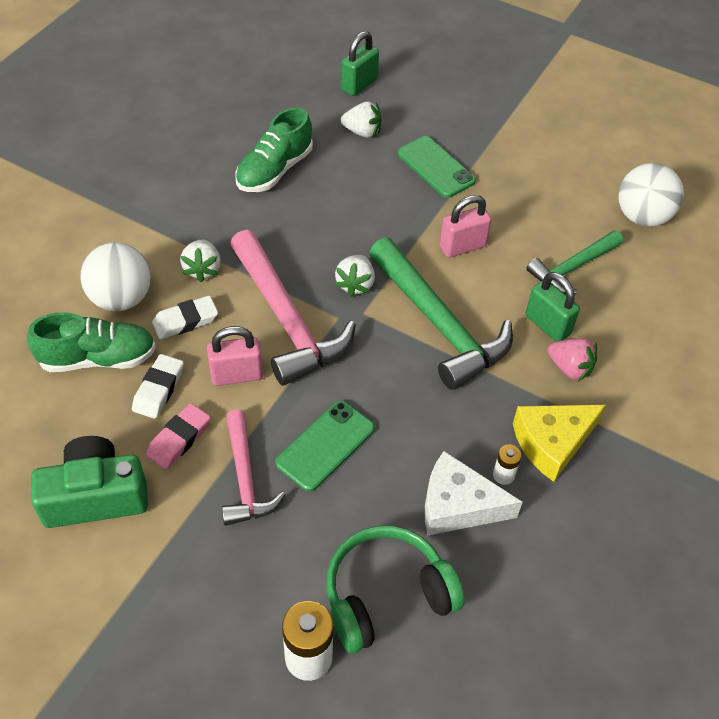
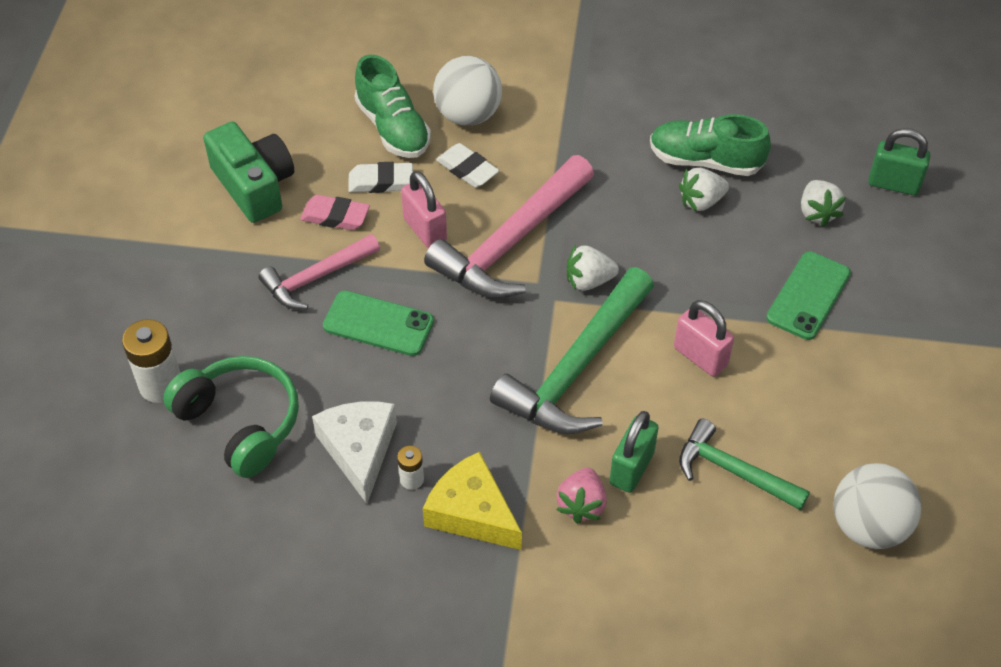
camera: 70 degrees right, 0 degrees up
white strawberry [180,240,221,282] -> white strawberry moved to [679,168,729,212]

